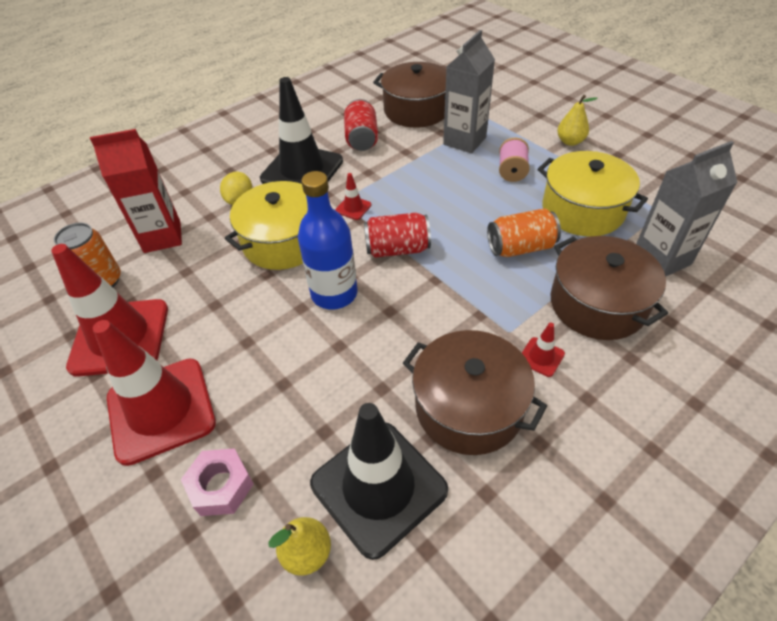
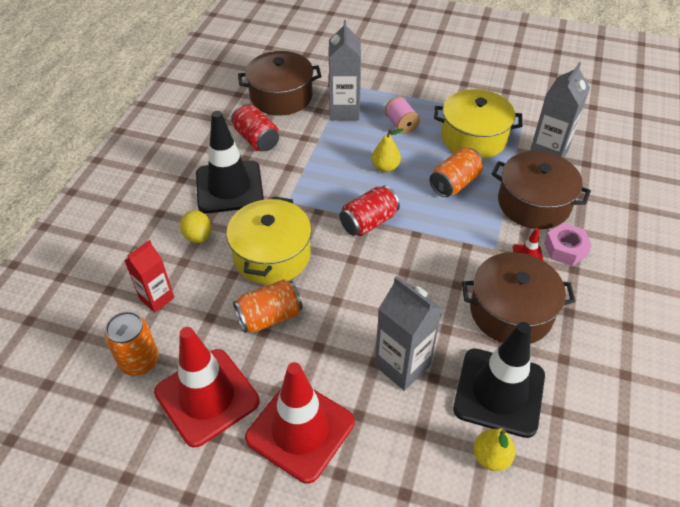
camera: 35 degrees left, 0 degrees up
red carton [90,129,182,253] -> red carton [125,240,174,313], size x0.67
pink nut [181,448,253,516] -> pink nut moved to [544,223,592,266]
blue bottle [298,171,357,309] -> none
red traffic cone [335,173,371,220] -> none
yellow pear [557,95,598,146] -> yellow pear moved to [372,128,404,172]
none -> orange can [233,279,303,333]
none -> grey carton [375,276,442,391]

